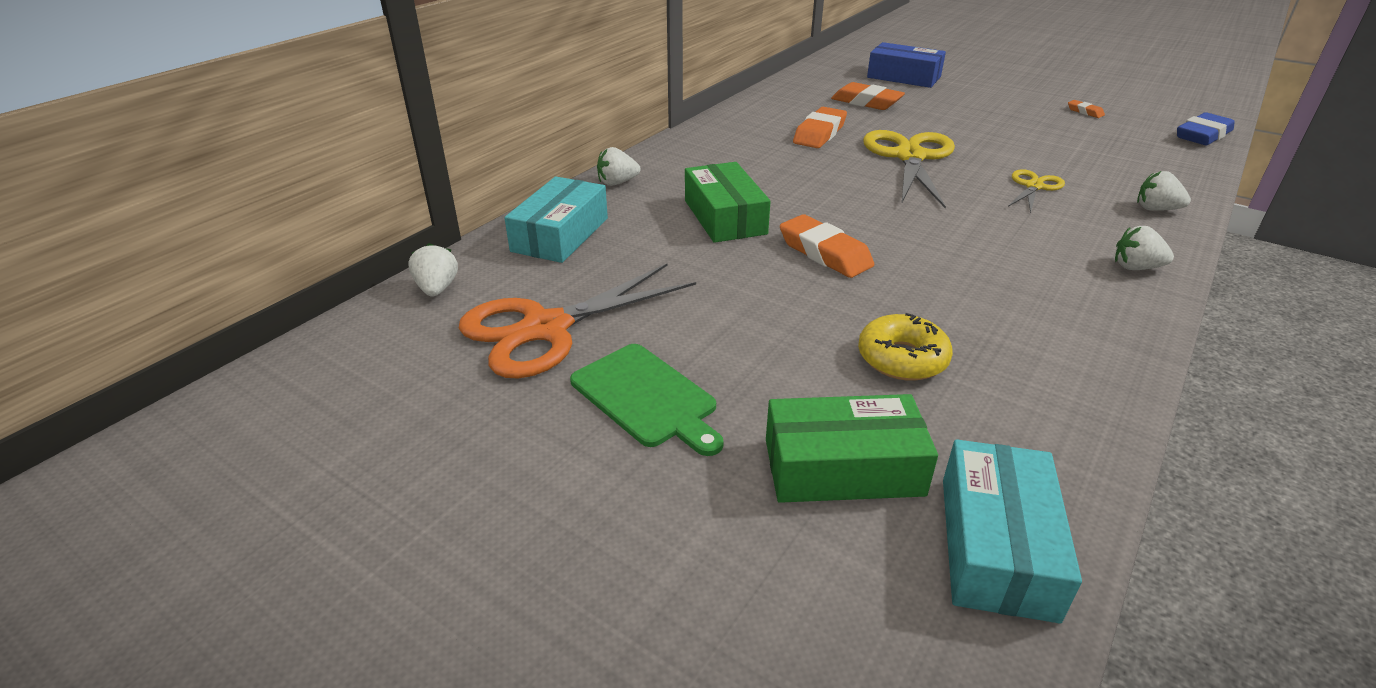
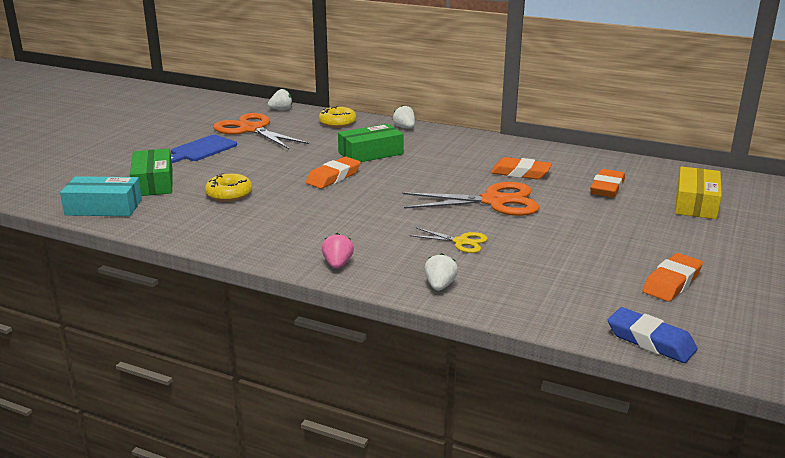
camera: 80 degrees right, 10 degrees down
turquoise box [504,176,608,263] -> yellow donut [319,106,357,128]
green cutting board [570,344,724,456] -> blue cutting board [171,135,237,163]
yellow scissors [863,130,955,208] -> orange scissors [402,182,540,216]
blue box [867,42,946,88] -> yellow box [675,166,722,219]
orange eraser [1068,100,1105,118] -> orange eraser [642,253,703,301], size x2.01
white strawberry [1115,226,1174,270] -> pink strawberry [322,233,354,269]

